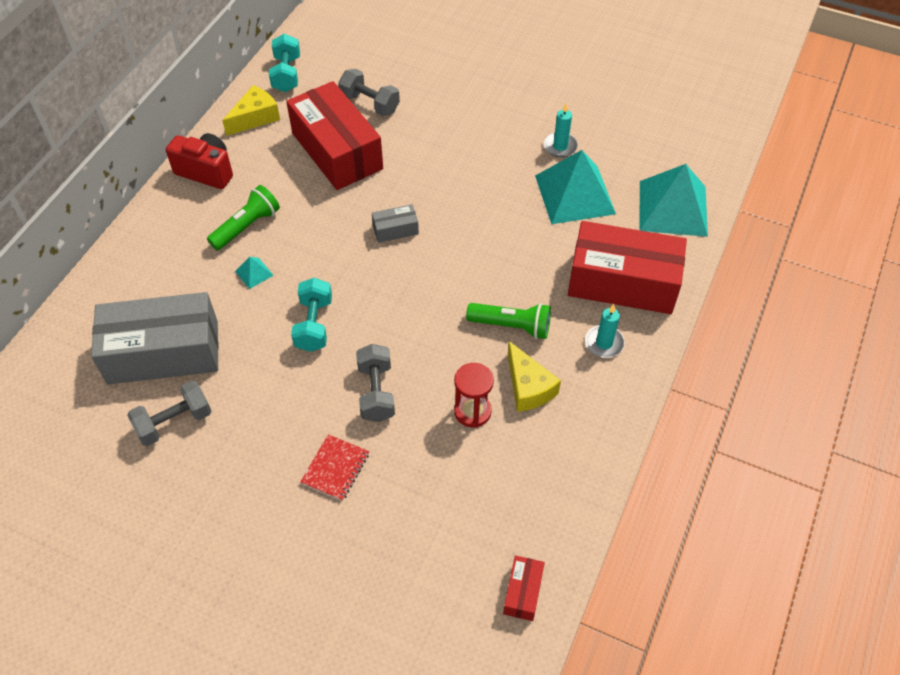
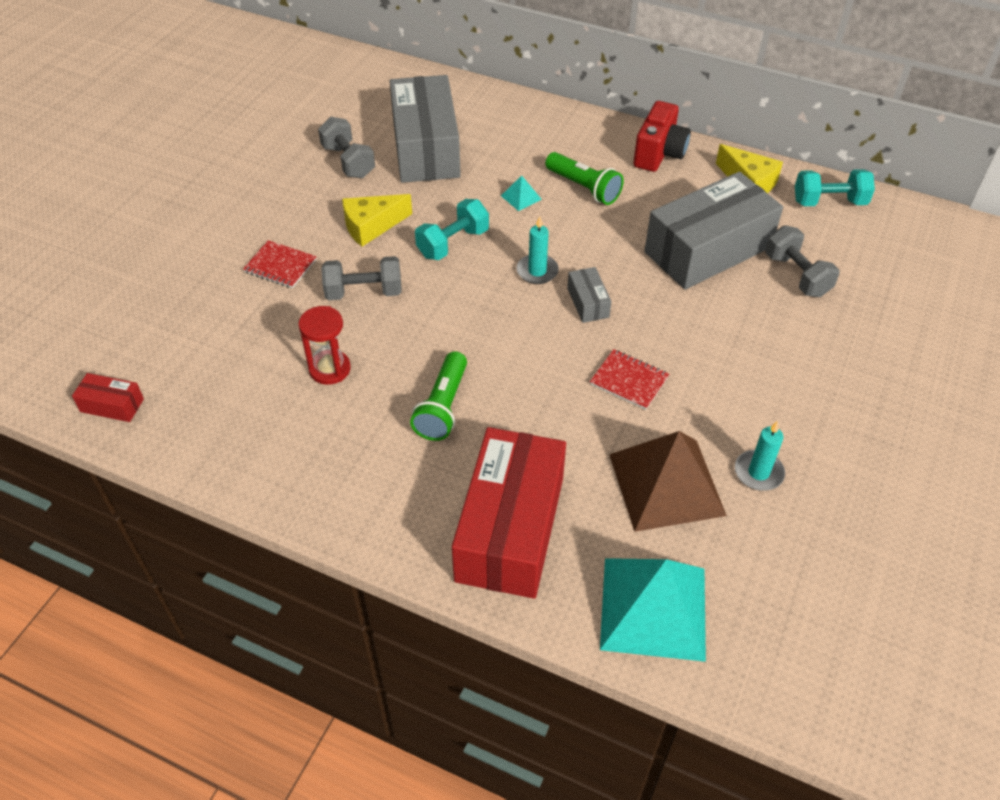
camera: 90 degrees right, 5 degrees down
red box [286,81,383,190] -> grey box [644,172,783,289]
turquoise dumbbell [291,278,332,352] -> turquoise dumbbell turned 45 degrees counterclockwise [415,199,489,260]
grey dumbbell [338,69,400,116] -> grey dumbbell turned 60 degrees counterclockwise [765,225,840,297]
yellow cheese [508,341,561,412] -> yellow cheese moved to [342,194,412,247]
turquoise pyramid [535,150,616,224] -> brown pyramid [609,431,727,532]
turquoise candle [585,304,625,358] -> turquoise candle moved to [516,216,559,284]
none -> red notebook [590,349,669,410]

